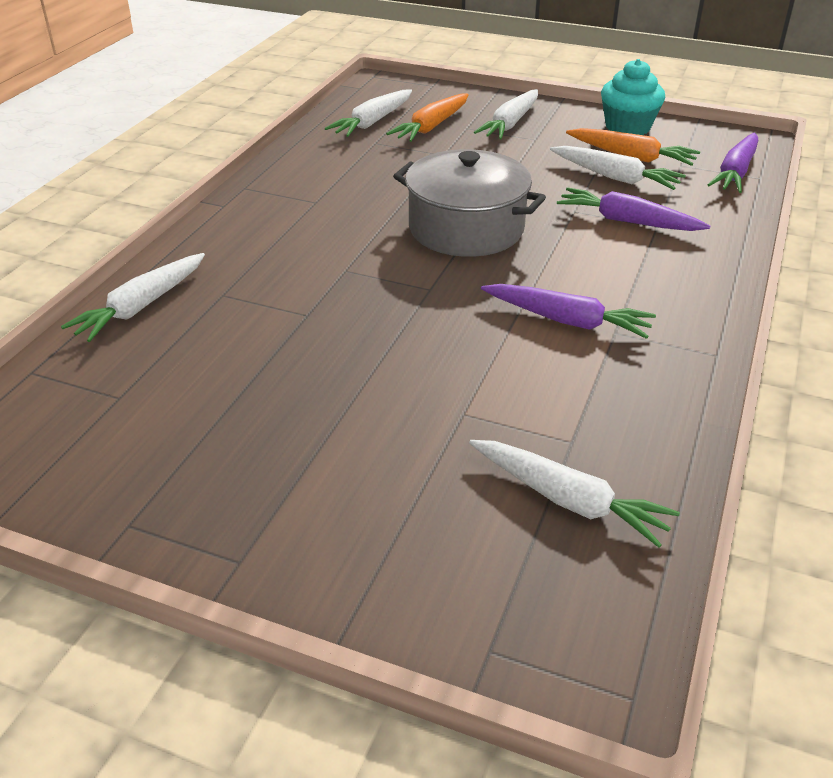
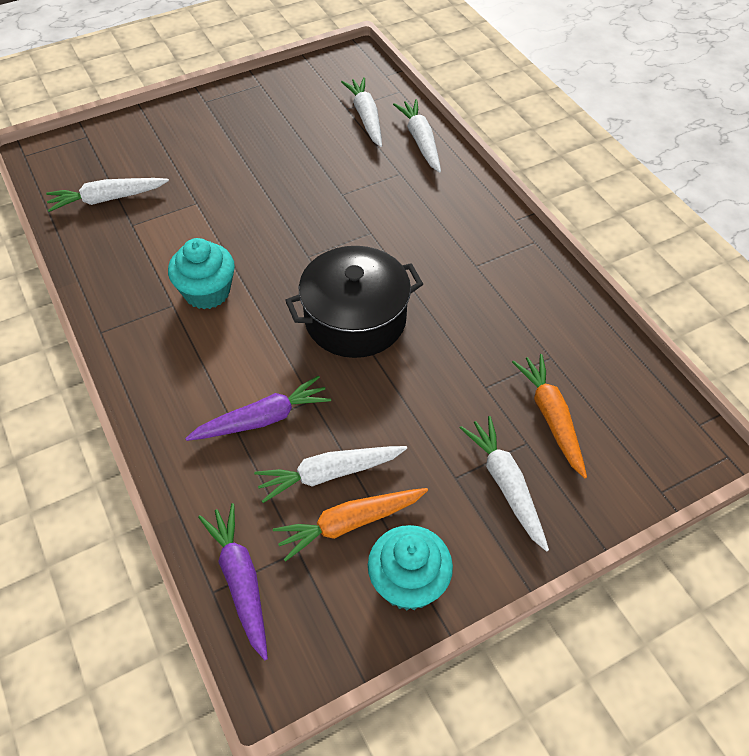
camera: 130 degrees right, 15 degrees up
white carrot [325,89,412,137] -> white carrot moved to [341,77,382,147]
grey pot [393,149,546,257] -> black pot [285,246,423,358]
purple carrot [481,284,656,339] -> turquoise cupcake [168,238,235,309]

